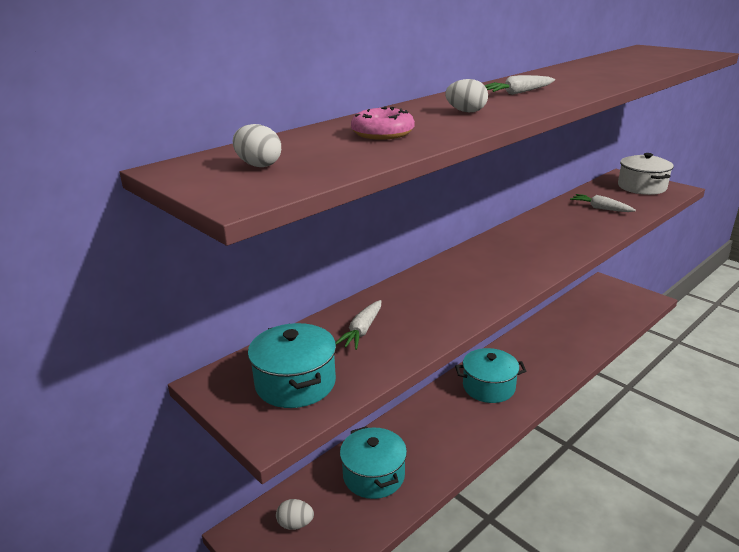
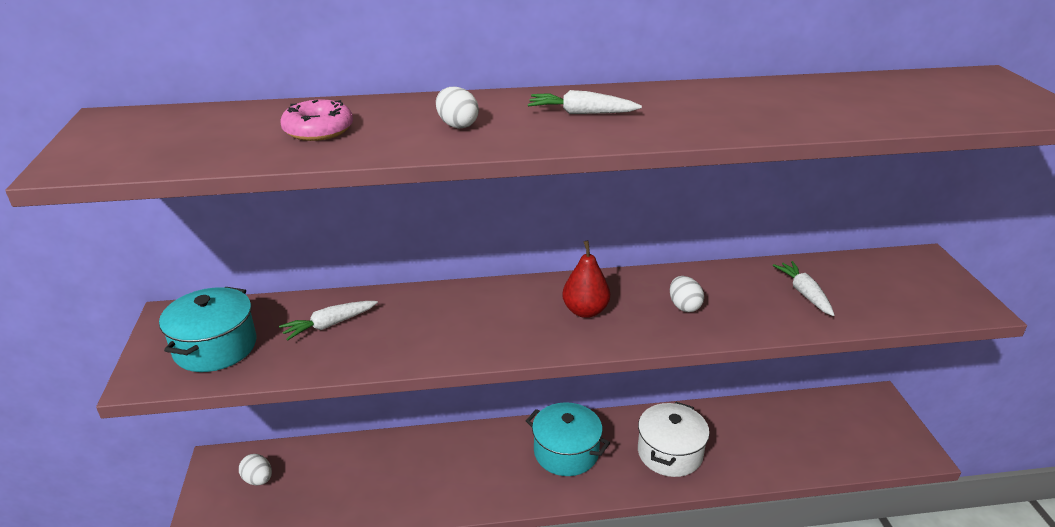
camera: 35 degrees right, 5 degrees up
white egg [233,124,281,167] -> white egg moved to [670,276,704,312]
turquoise pot [340,426,407,499] -> none
white pot [618,153,674,195] -> white pot moved to [638,402,710,477]
none -> red pear [562,240,610,318]

